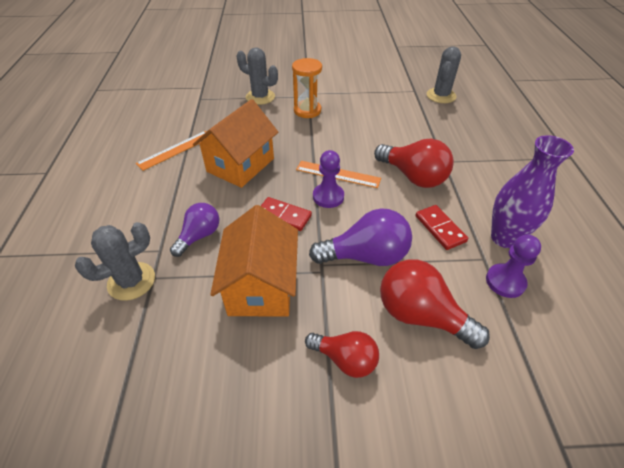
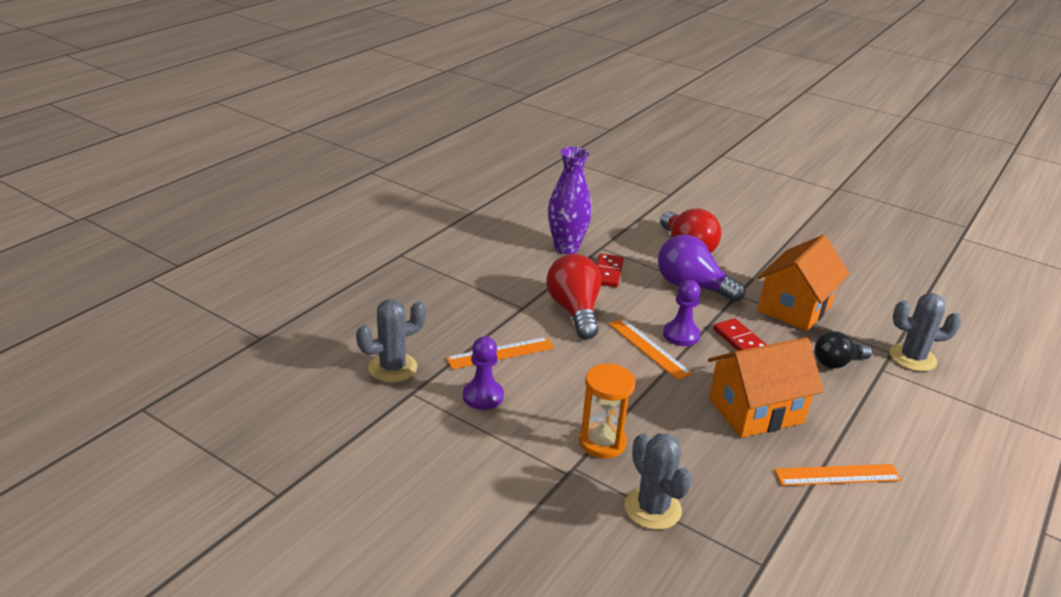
camera: 145 degrees left, 15 degrees down
purple light bulb [170,203,219,257] -> black light bulb [815,331,872,369]
red light bulb [305,331,379,378] -> none
purple pawn [486,235,541,298] -> purple pawn moved to [463,336,504,410]
none -> orange ruler [446,337,554,369]

